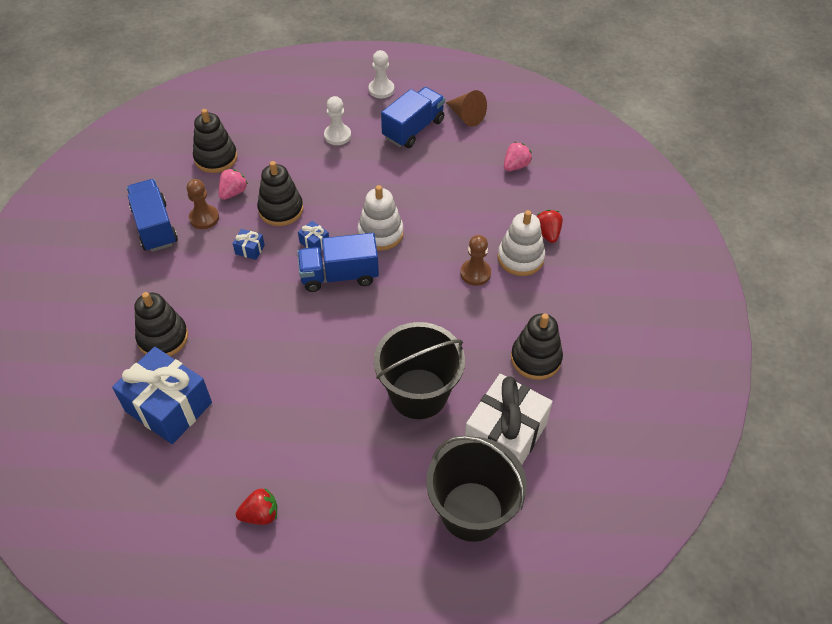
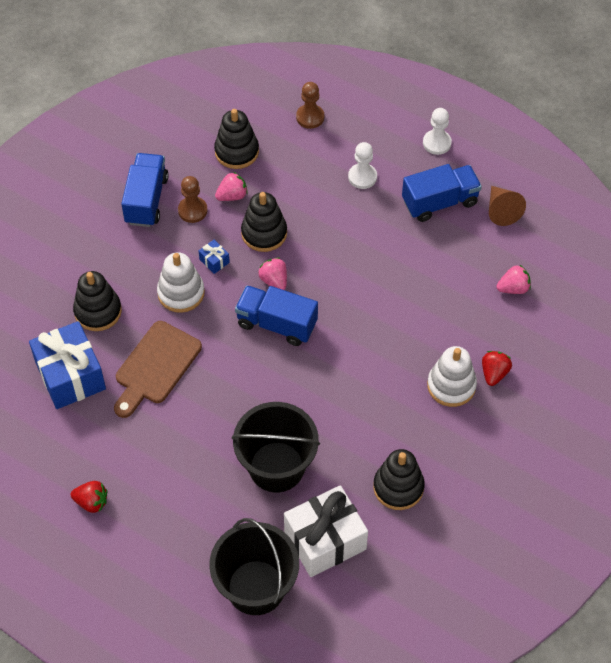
camera: 30 degrees right, 5 degrees up
blue gift [298,221,329,250] -> pink strawberry [258,258,287,290]
white stacking toy [357,185,404,251] -> white stacking toy moved to [157,252,205,313]
brown pawn [460,235,491,286] -> brown pawn moved to [296,82,324,129]
none -> brown cutting board [114,321,202,418]

